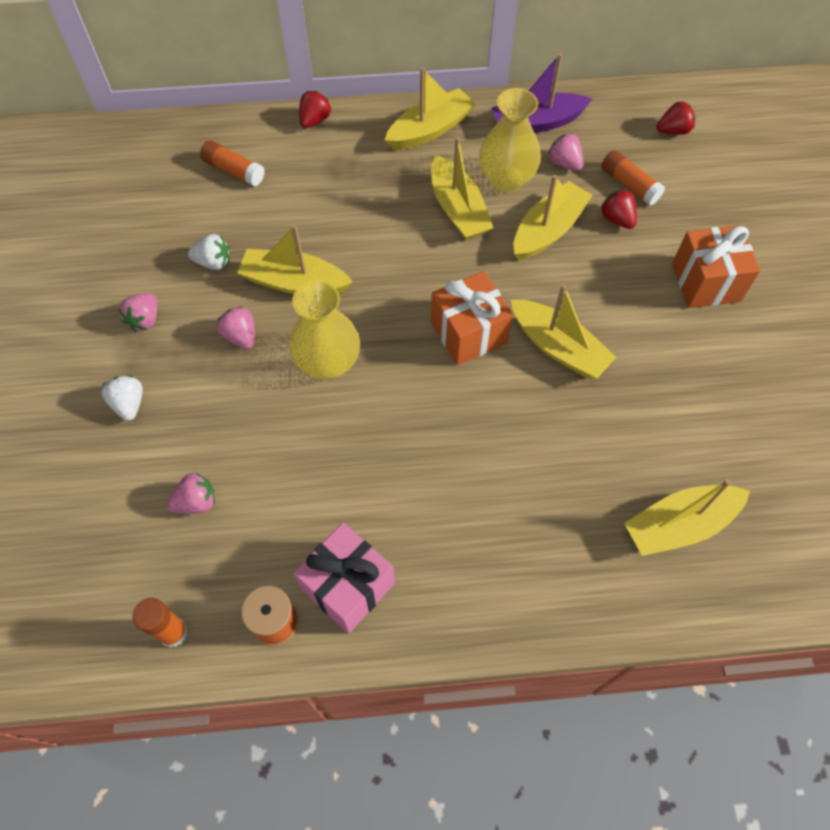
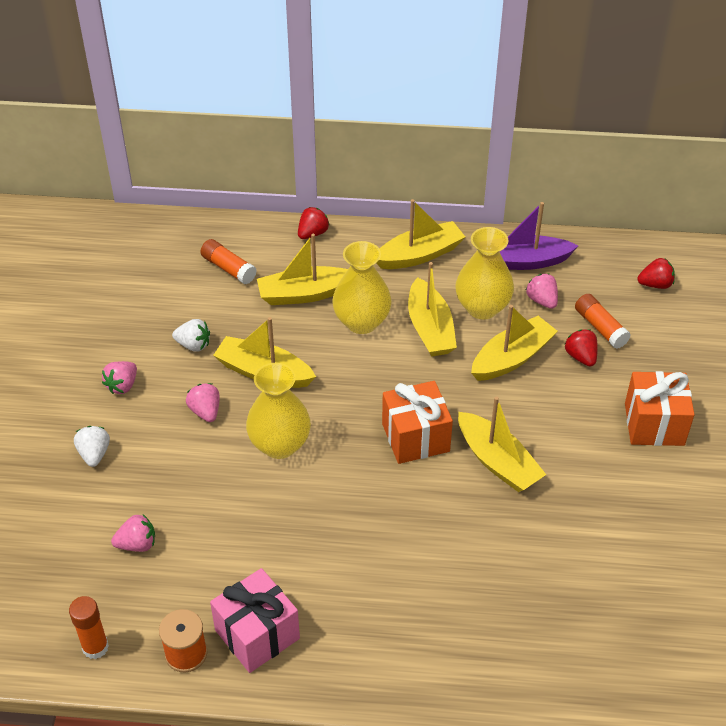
camera: 10 degrees right, 15 degrees down
yellow boat [624,479,750,556] -> yellow boat moved to [257,234,348,305]
none -> yellow vase [332,241,392,334]

